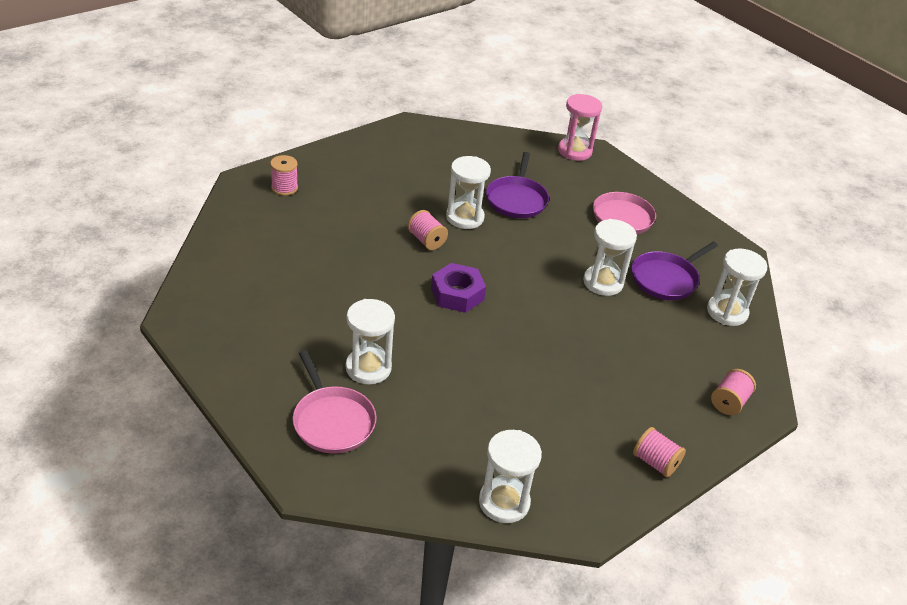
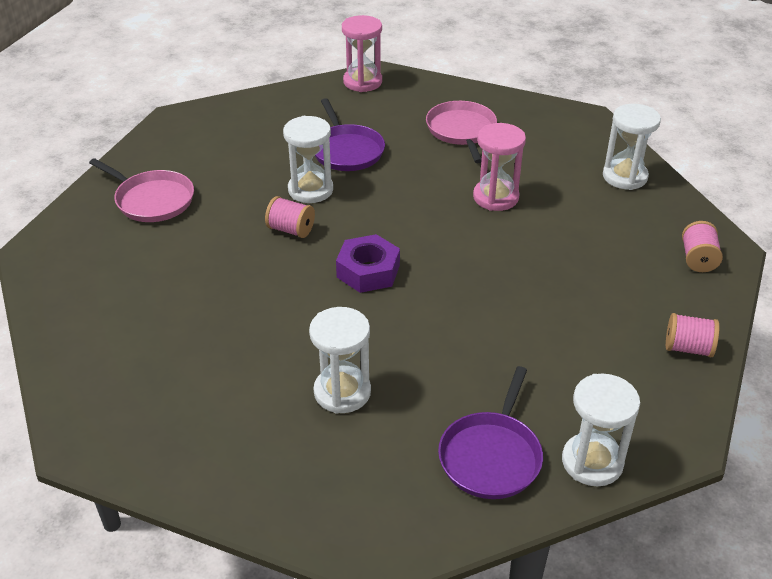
camera: 25 degrees left, 0 degrees up
pink spool [270,155,298,196] -> none
pink pan [293,350,377,454] -> pink pan moved to [89,158,194,222]
white hourglass [583,219,637,296] -> pink hourglass [473,123,526,211]
purple pan [632,242,718,300] -> purple pan moved to [438,366,543,499]

